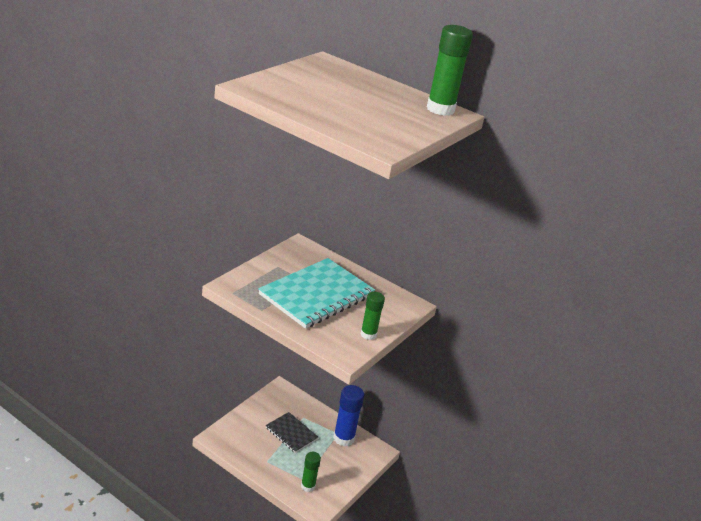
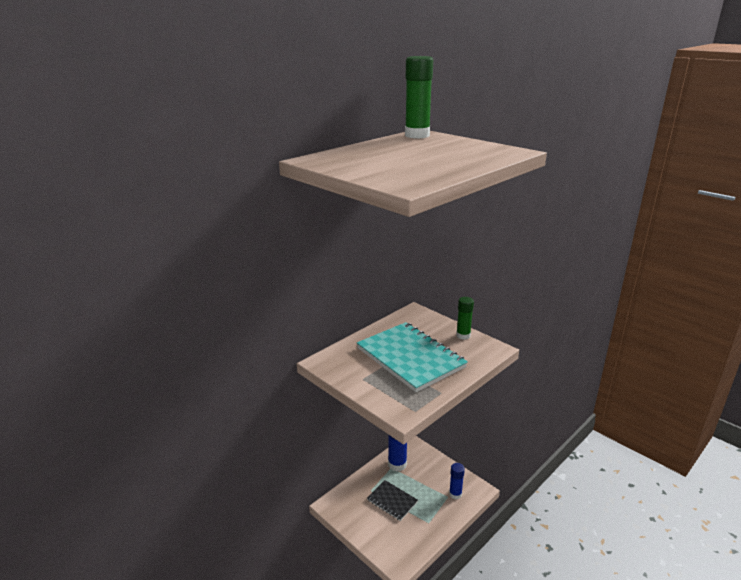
camera: 75 degrees left, 5 degrees down
black notebook [266,412,318,453] -> black notebook turned 75 degrees clockwise [367,480,418,521]
green glue stick [301,452,321,492] -> blue glue stick [449,463,465,499]

